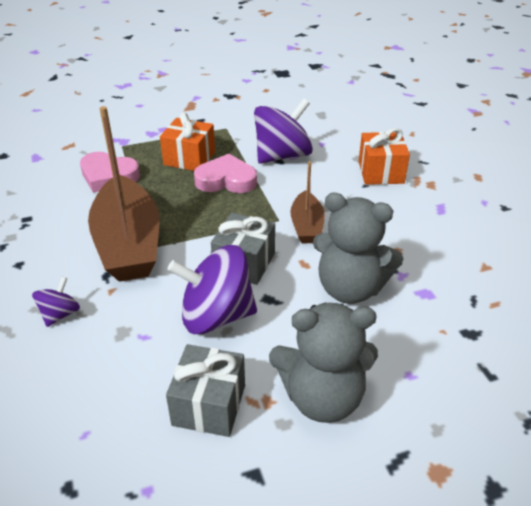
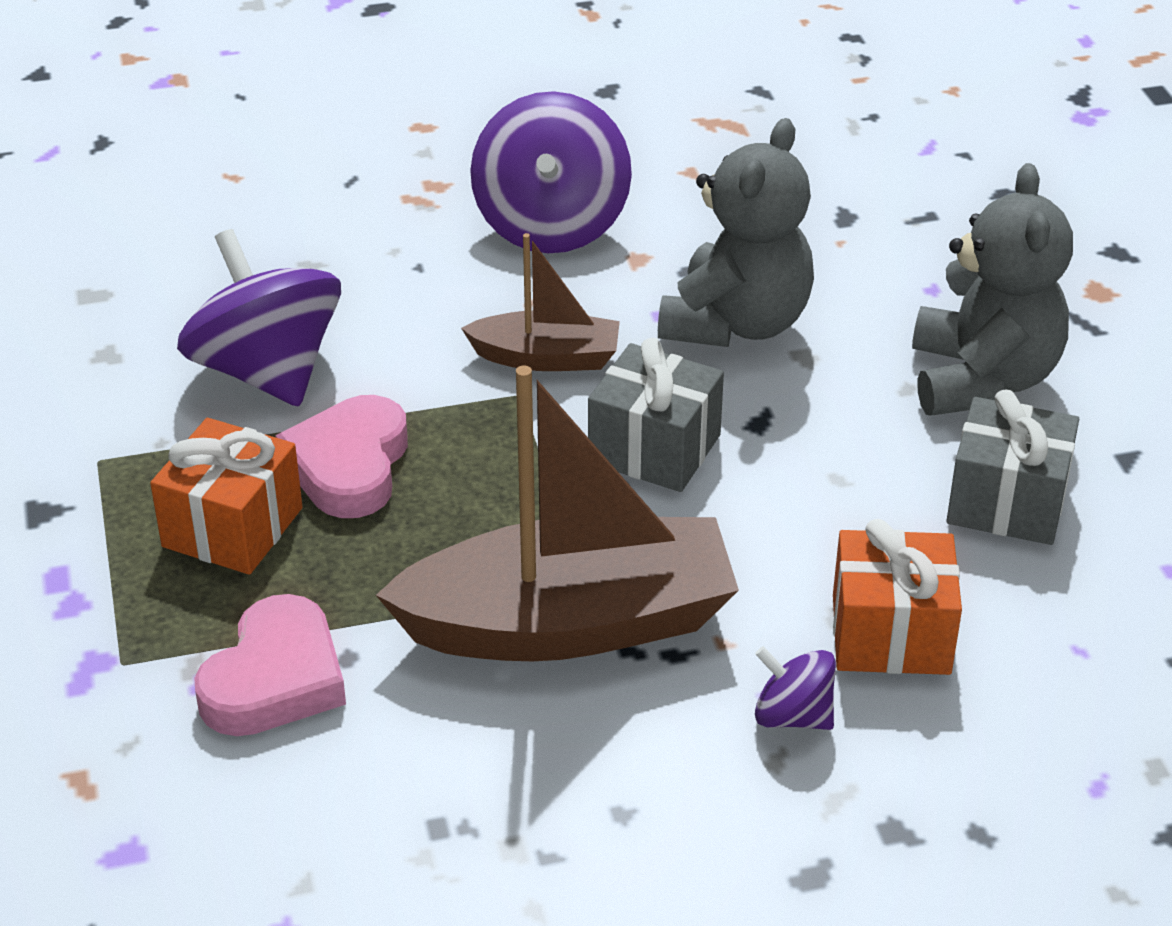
camera: 85 degrees left, 0 degrees up
purple spinning top [167,245,257,334] -> purple spinning top moved to [470,91,632,253]
orange gift [359,128,410,185] -> orange gift moved to [833,519,962,675]

